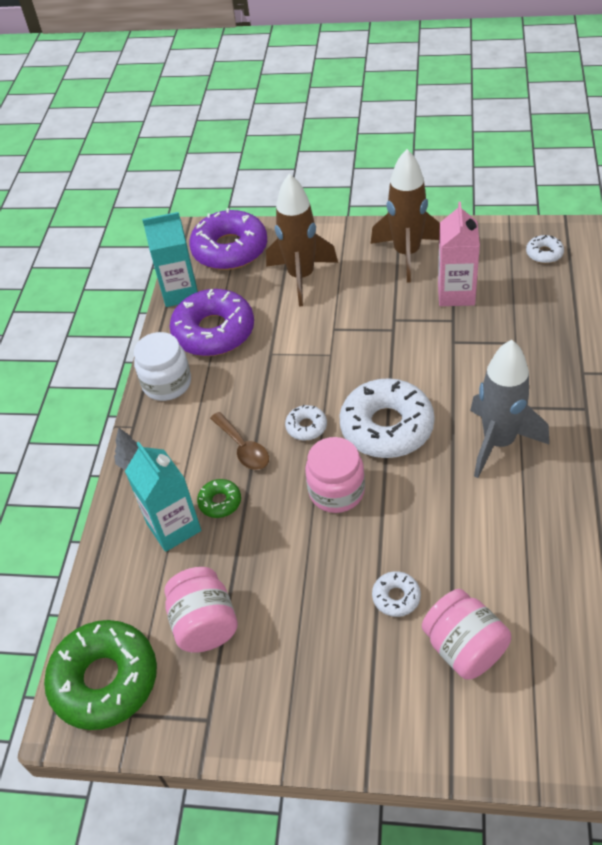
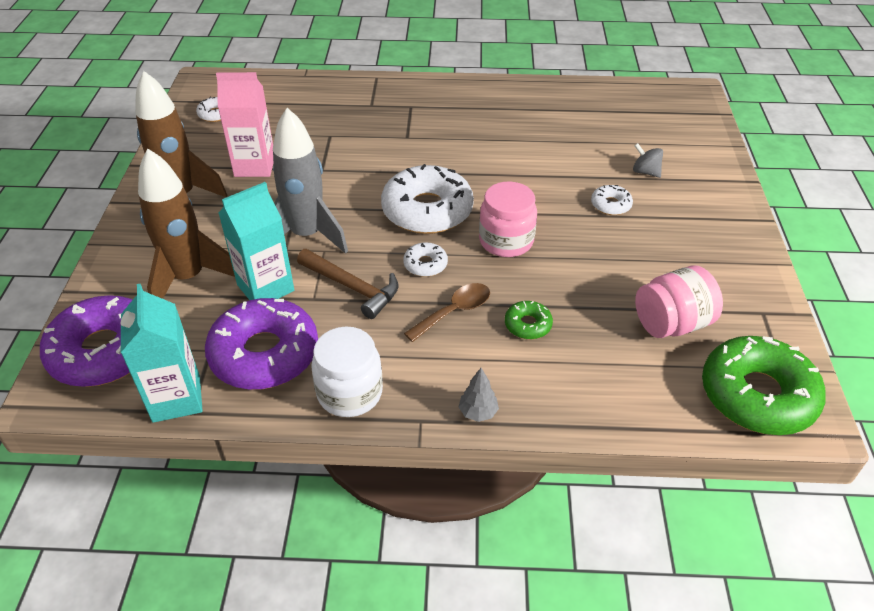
camera: 100 degrees left, 5 degrees down
turquoise carton [125,442,201,552] -> turquoise carton moved to [218,182,294,300]
pink jar [422,589,511,679] -> grey spinning top [633,143,663,178]
grey rocket [470,340,549,478] -> grey rocket moved to [273,108,348,254]
none -> brown hammer [297,249,399,319]

